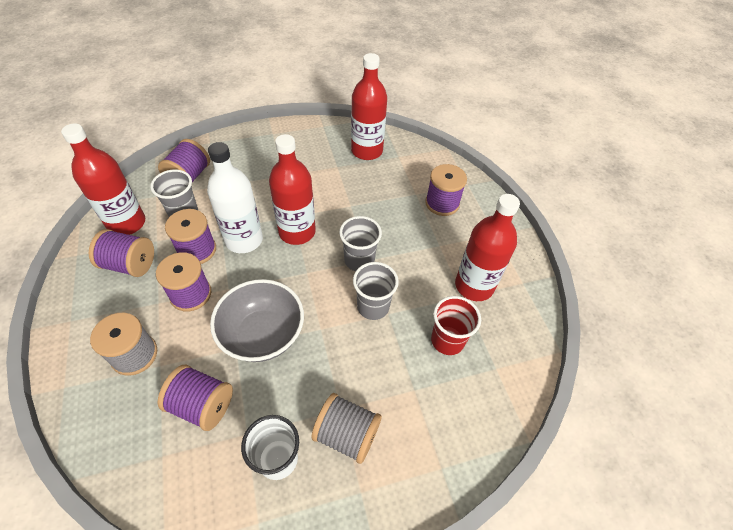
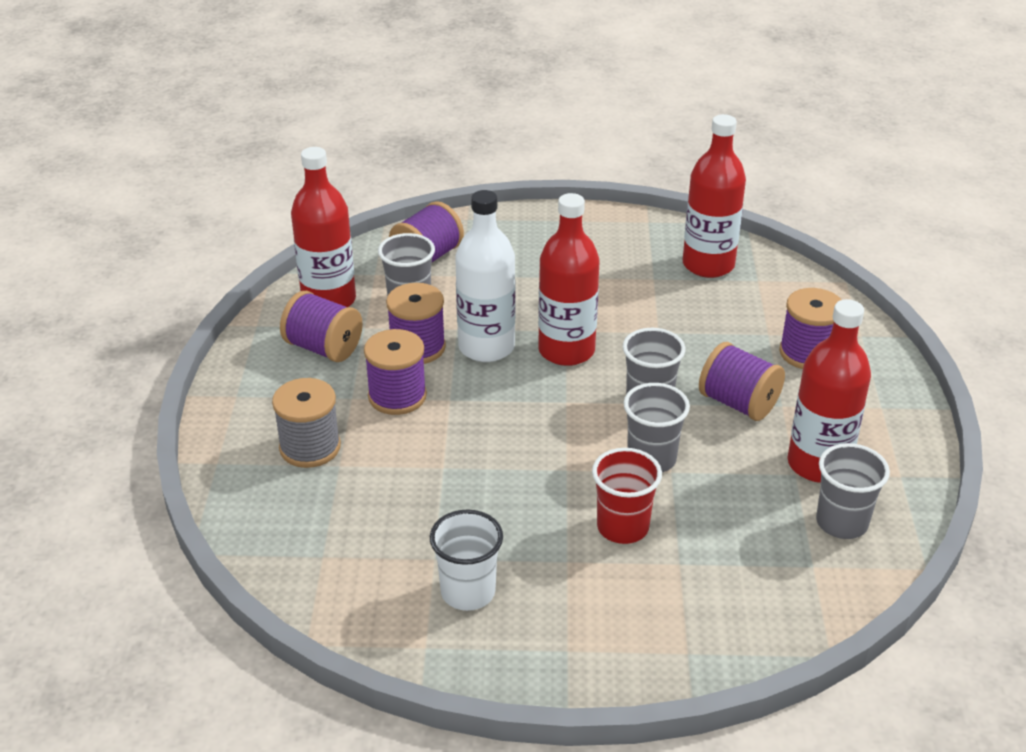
camera: 20 degrees right, 15 degrees down
purple spool [158,365,233,431] -> purple spool moved to [699,342,785,421]
grey bowl [210,279,304,362] -> none
grey spool [311,393,382,464] -> none
red cup [431,296,481,355] -> red cup moved to [592,448,662,544]
none -> grey cup [816,443,890,539]

